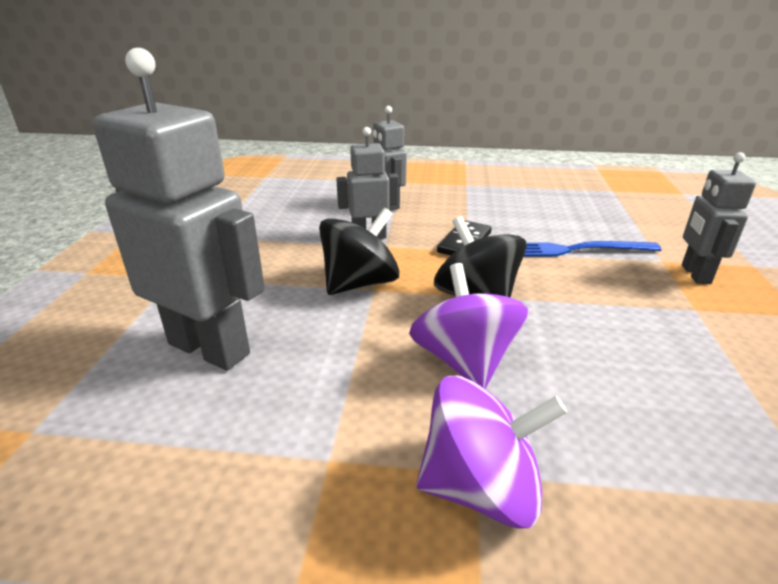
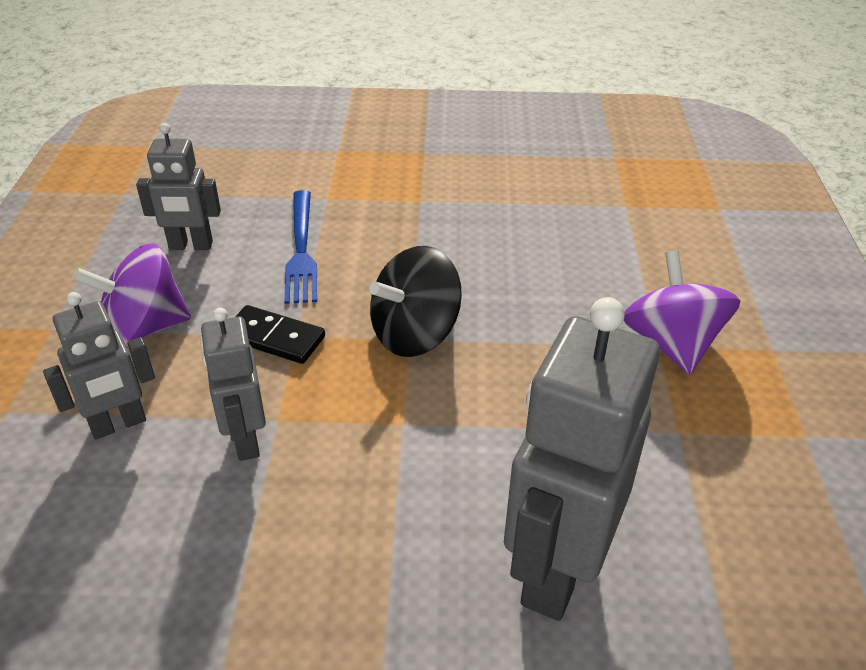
camera: 95 degrees left, 10 degrees up
black spinning top [319,208,400,295] -> none
purple spinning top [409,263,529,389] -> purple spinning top moved to [72,243,191,347]
grey robot [682,152,756,284] -> grey robot moved to [136,123,221,250]

